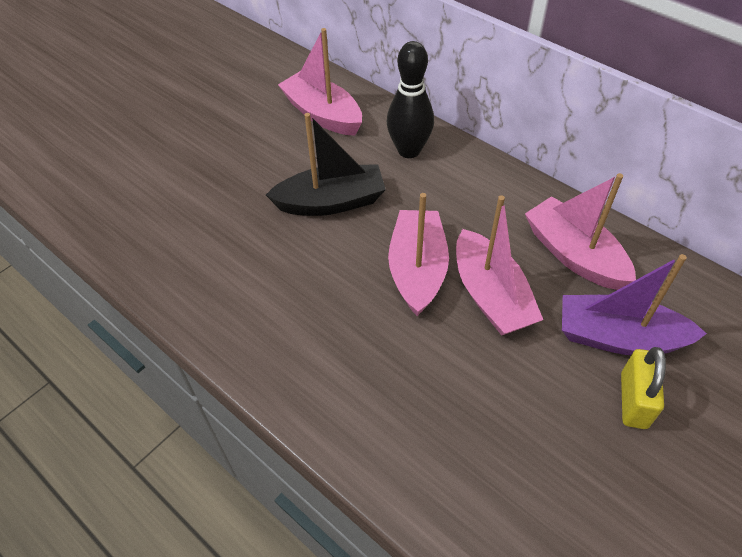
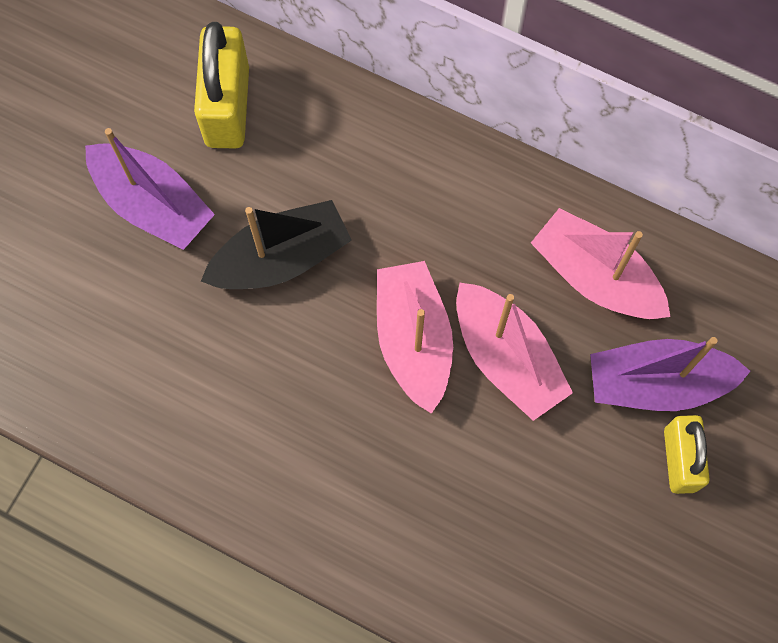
camera: 15 degrees left, 20 degrees up
pink boat [278,28,362,136] -> yellow padlock [194,22,249,149]
black bowling pin [387,41,434,158] -> none
none -> purple boat [85,128,215,250]

